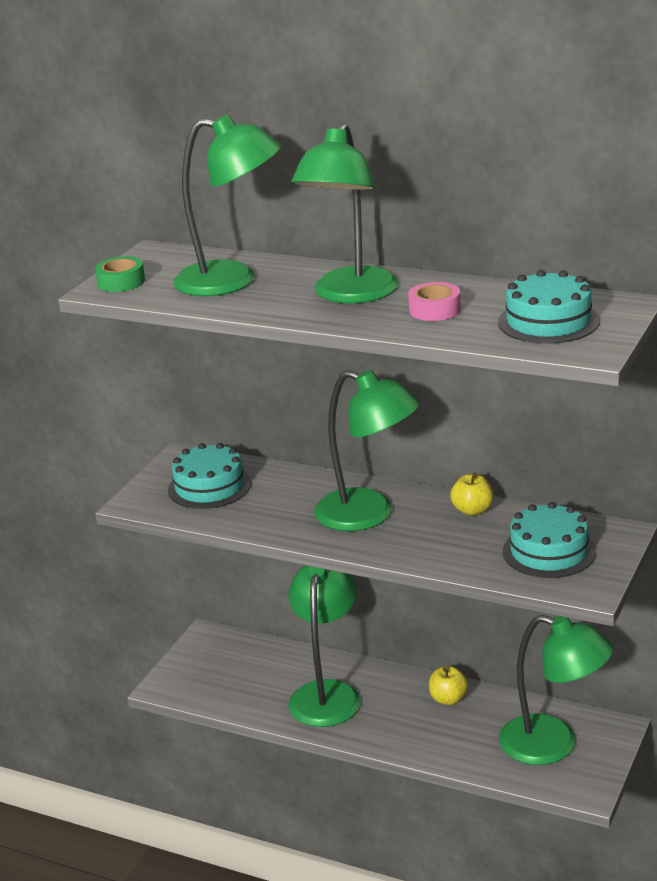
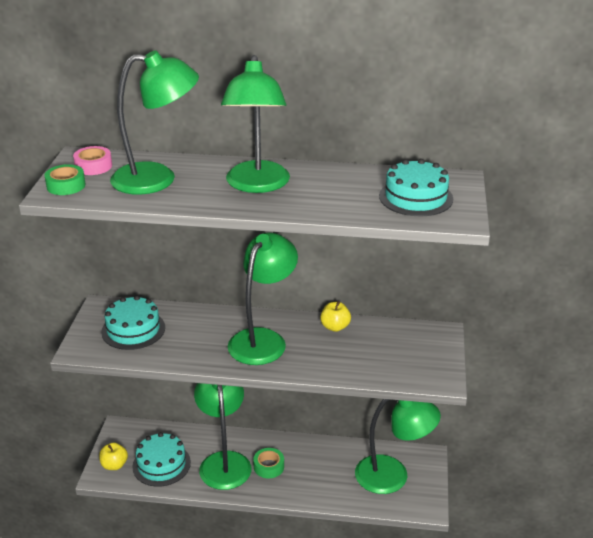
camera: 20 degrees left, 5 degrees up
green lamp [314,370,420,531] -> green lamp turned 75 degrees counterclockwise [228,232,298,365]
pink tape [408,282,461,321] -> pink tape moved to [73,146,112,175]
yellow apple [429,666,468,705] -> yellow apple moved to [99,442,128,470]
turquoise cake [503,502,596,578] -> turquoise cake moved to [132,432,191,487]
none -> green tape [253,448,284,478]

